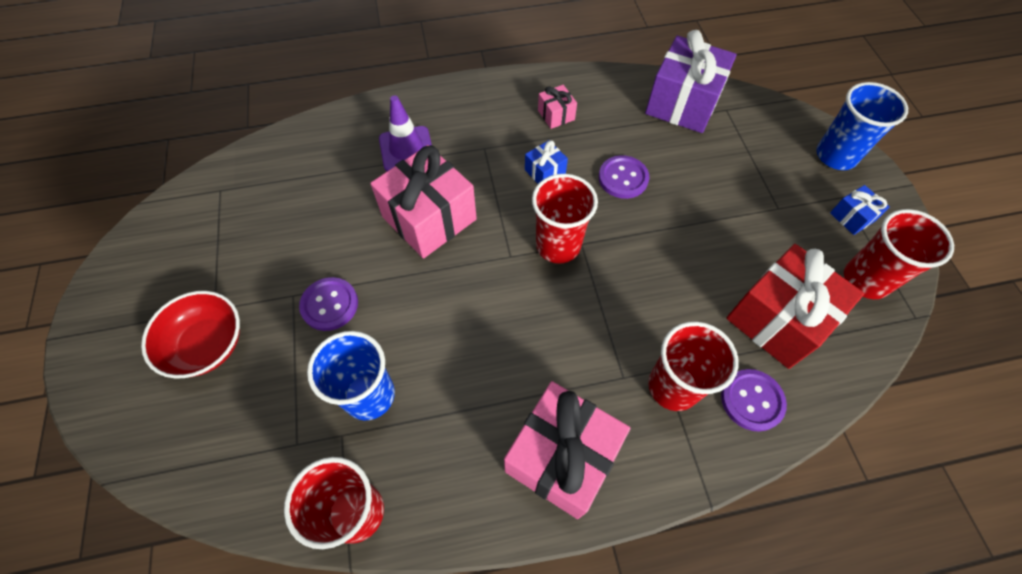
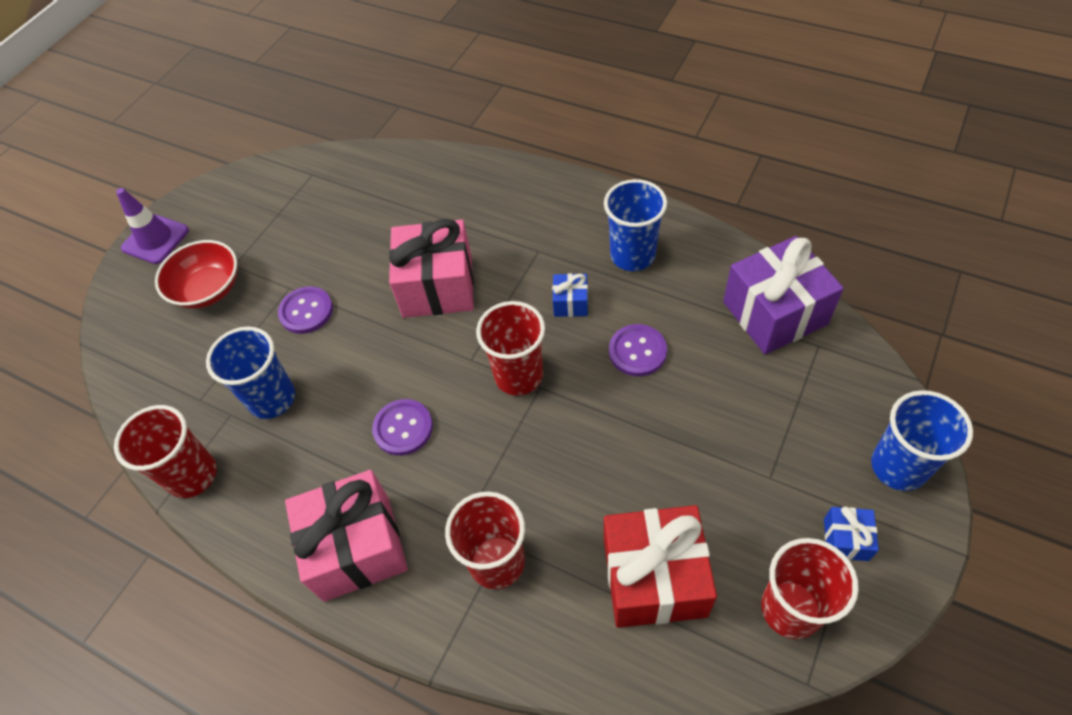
camera: 45 degrees right, 5 degrees down
purple traffic cone [379,95,432,171] -> purple traffic cone moved to [116,188,189,264]
pink gift [538,85,577,129] -> blue cup [604,179,667,271]
purple button [721,369,787,432] -> purple button moved to [372,399,433,456]

